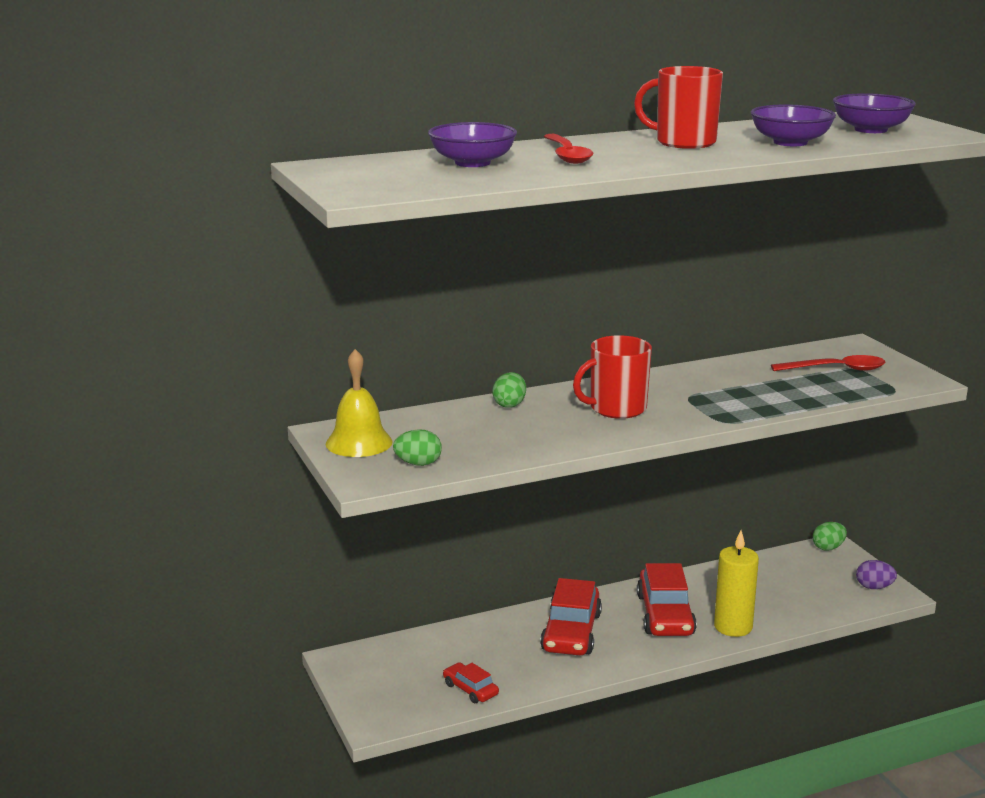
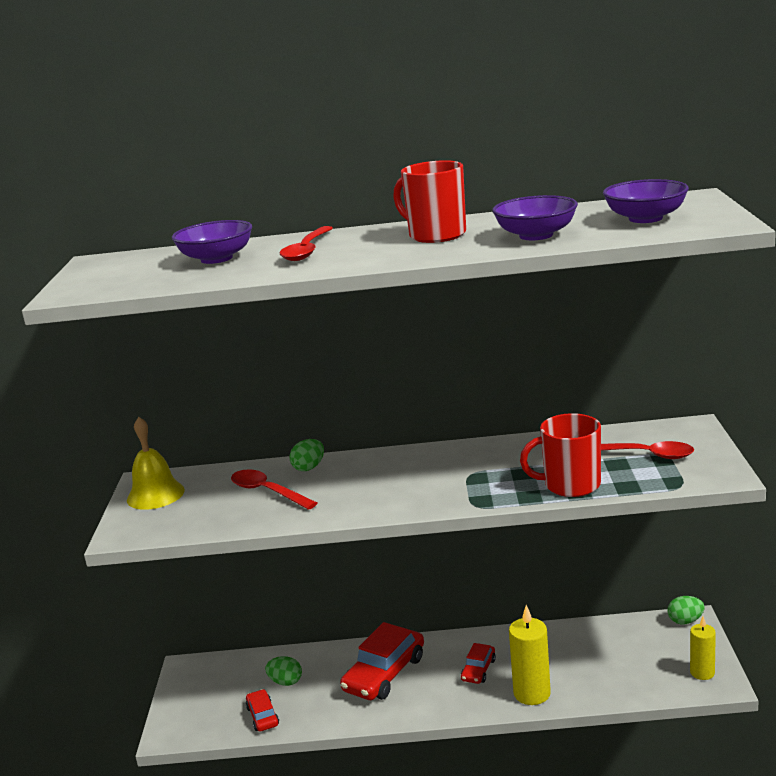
camera: 25 degrees right, 0 degrees up
green egg [393,429,442,466] -> green egg moved to [265,656,302,686]
red mug [573,335,652,419] -> red mug moved to [520,413,601,497]
red car [637,563,697,636] -> red car [461,643,496,684], size x0.52
purple egg [856,560,897,589] -> yellow candle [690,616,716,680]
none -> red spoon [231,469,317,510]

